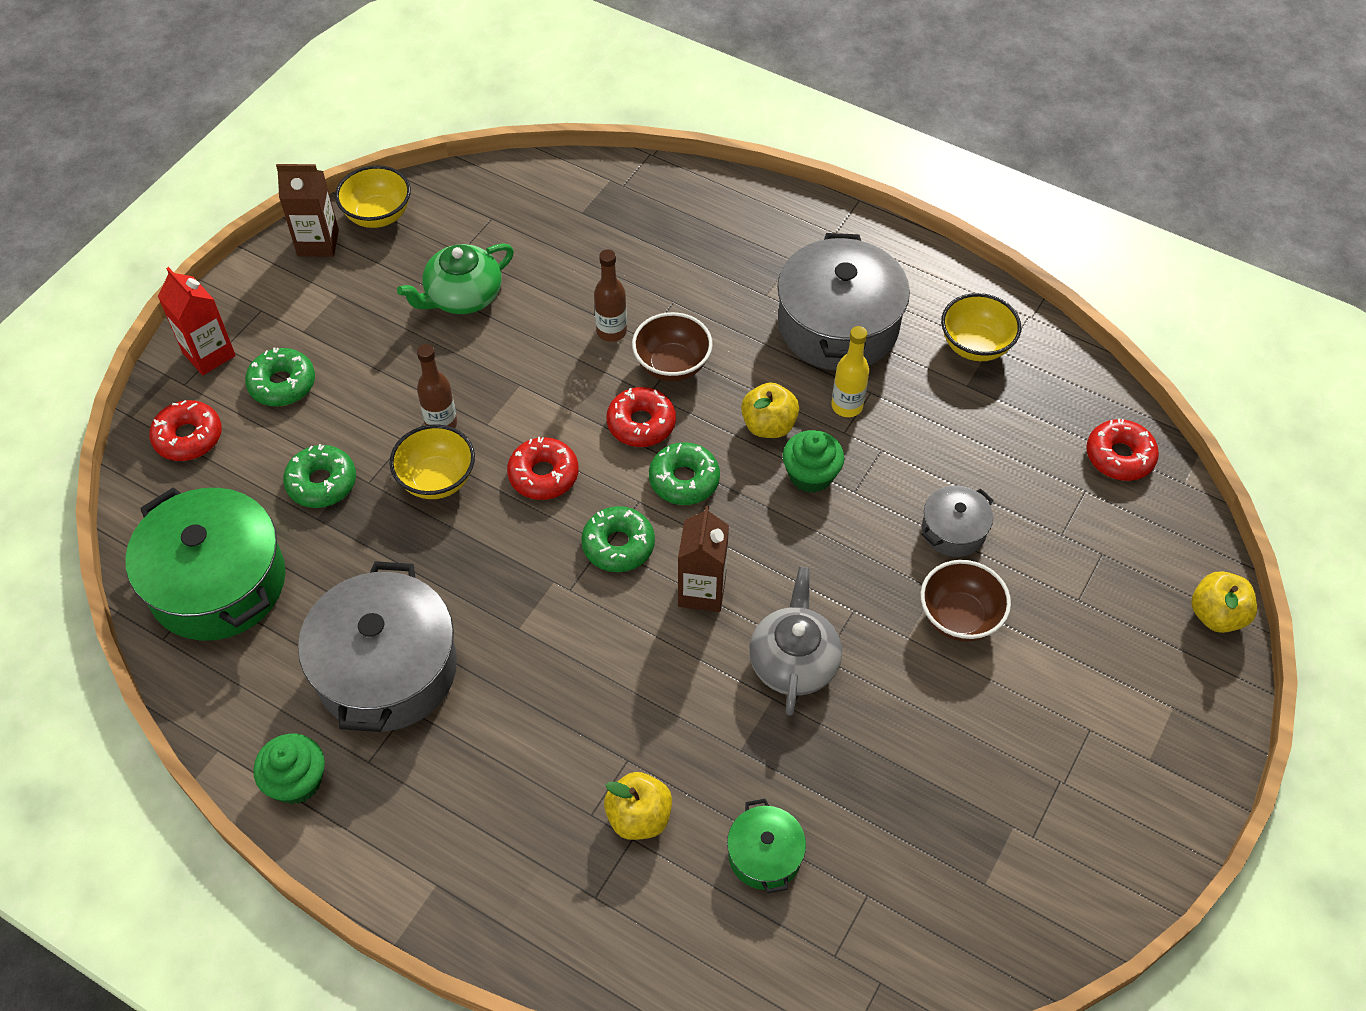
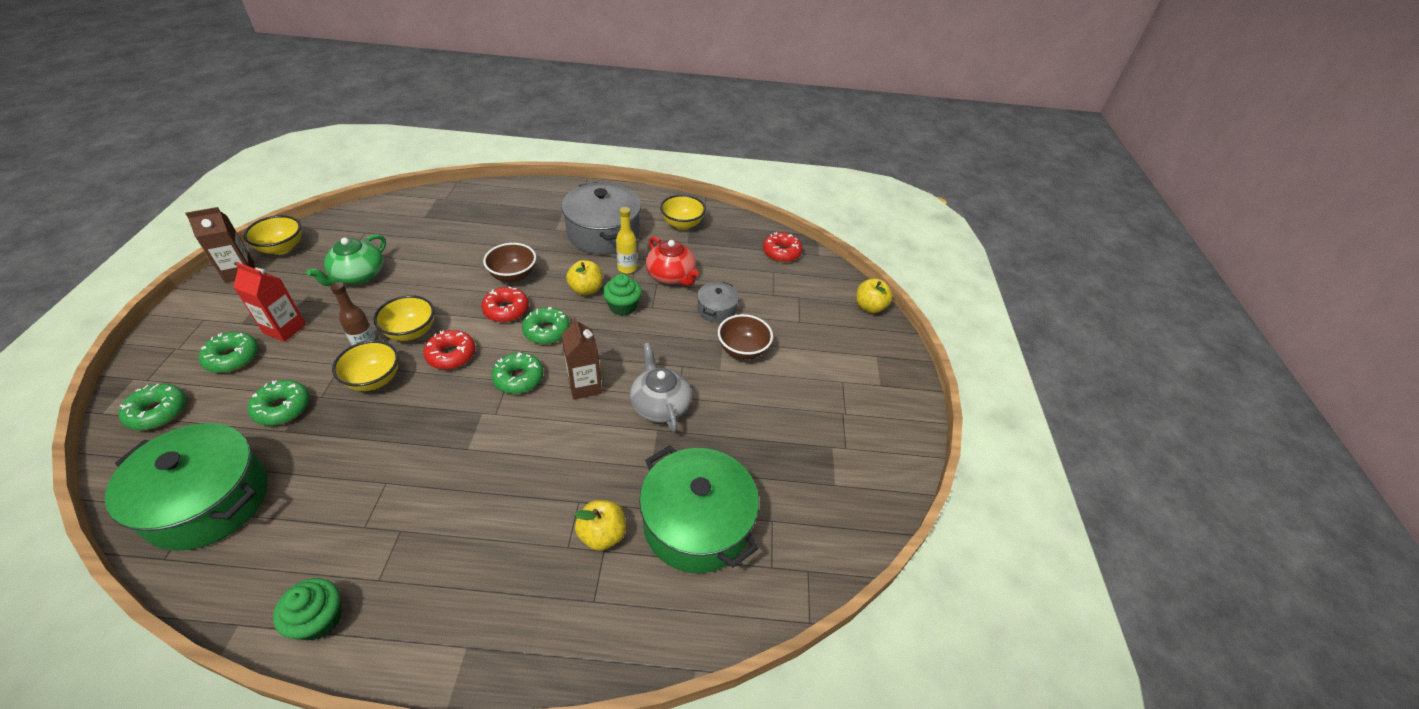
camera: 30 degrees left, 10 degrees down
red donut [149,400,222,461] -> green donut [118,384,186,430]
red carton [158,267,236,375] -> red carton moved to [233,262,306,342]
grey pot [298,561,457,732] -> none
brown bottle [594,249,627,342] -> none
green pot [727,799,806,894] -> green pot [639,446,759,573], size x2.06
none -> yellow bowl [374,295,434,341]
none -> red teapot [646,236,699,286]

